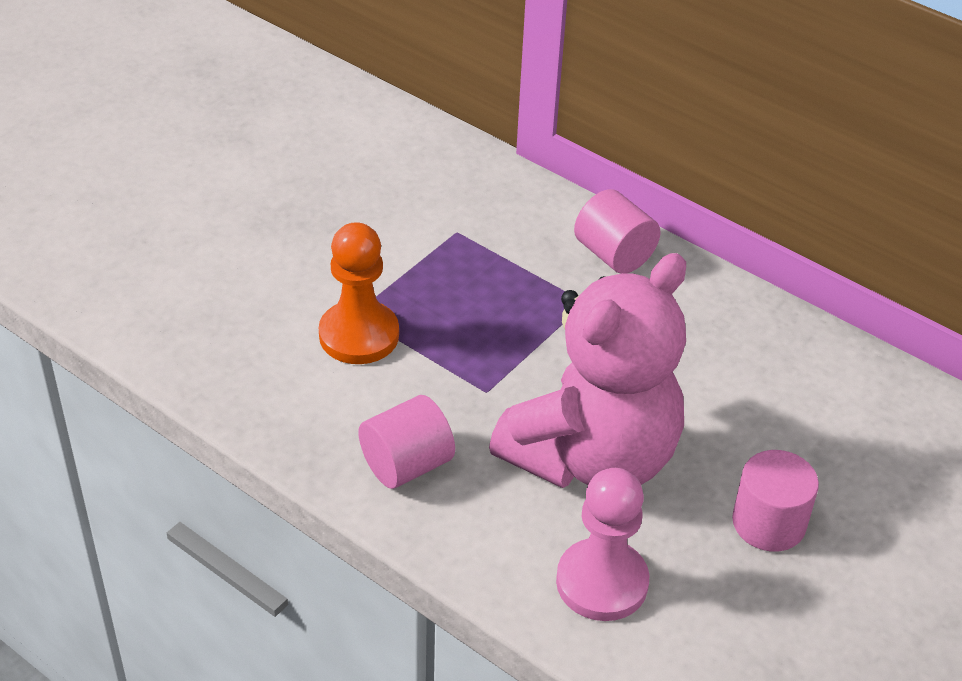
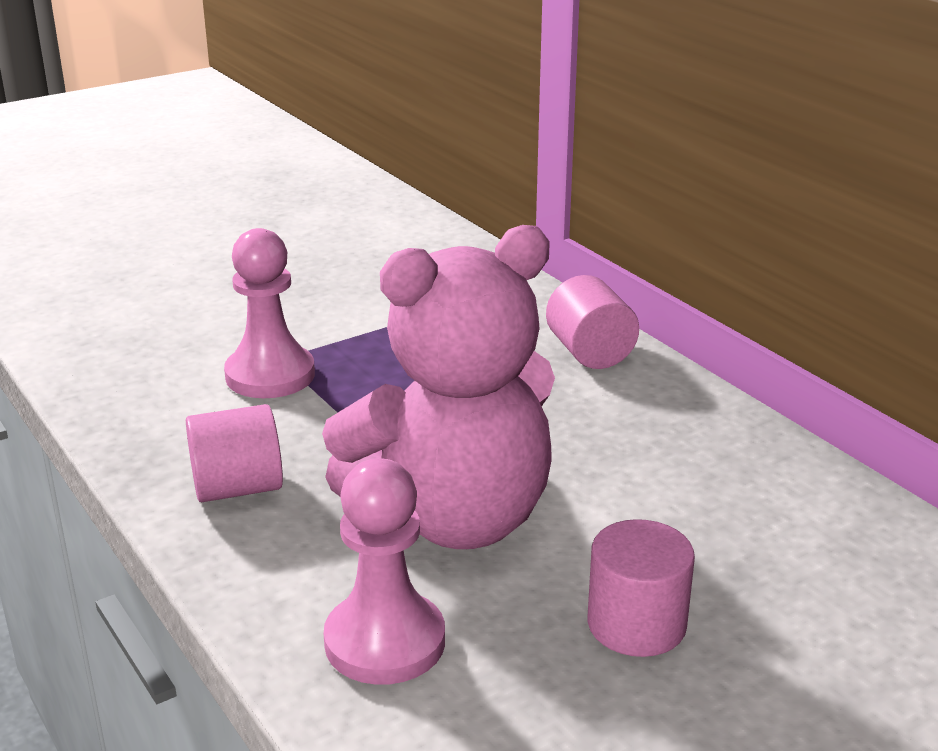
camera: 20 degrees right, 15 degrees down
orange pawn [319,222,399,364] -> pink pawn [224,228,315,398]

